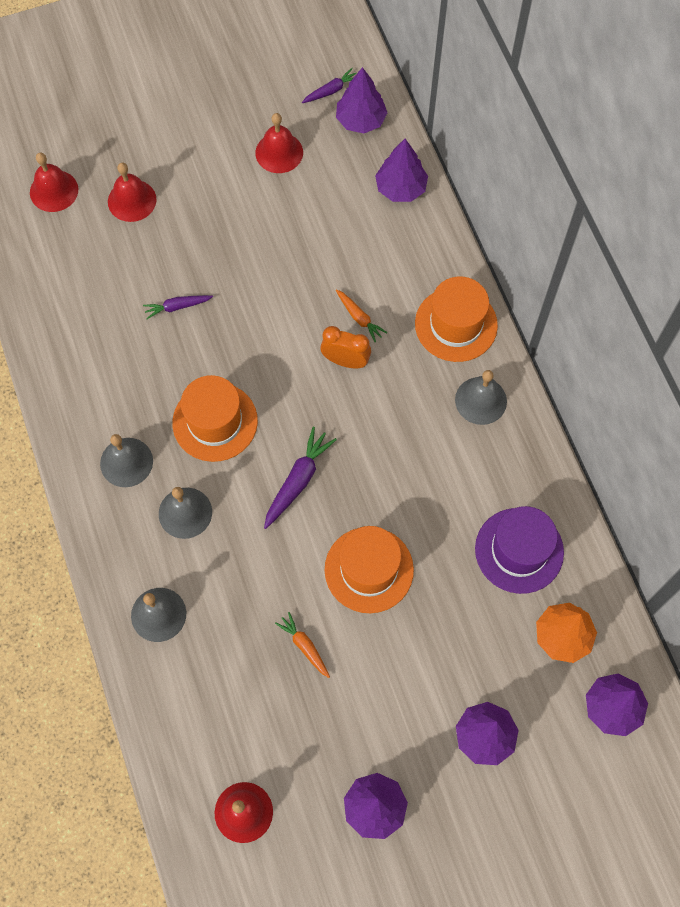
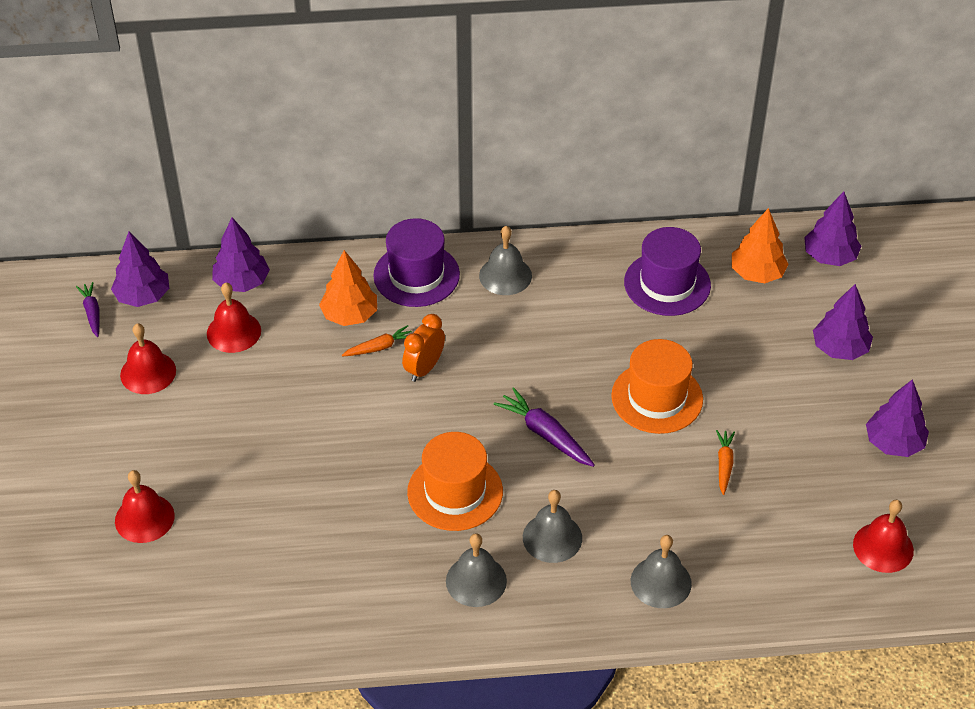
camera: 75 degrees left, 20 degrees down
red bell [30,153,78,212] -> red bell moved to [207,283,261,353]
purple carrot [143,295,213,319] -> none
orange carrot [275,612,330,678] -> orange carrot turned 120 degrees clockwise [716,430,735,495]
orange hat [415,276,498,362] -> purple hat [373,218,460,307]
none -> orange tree [319,250,377,326]

